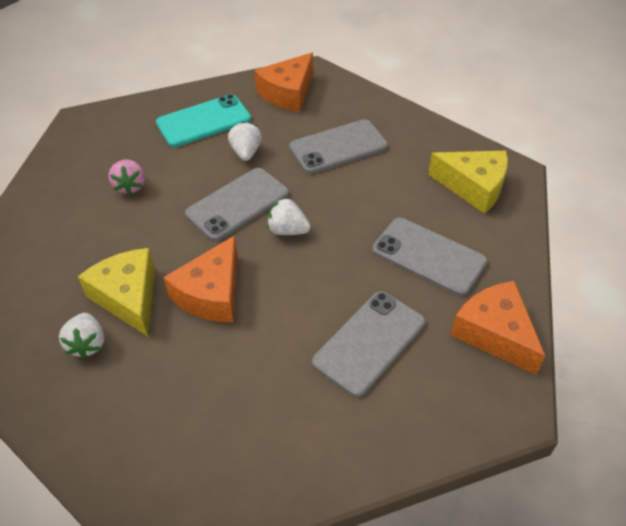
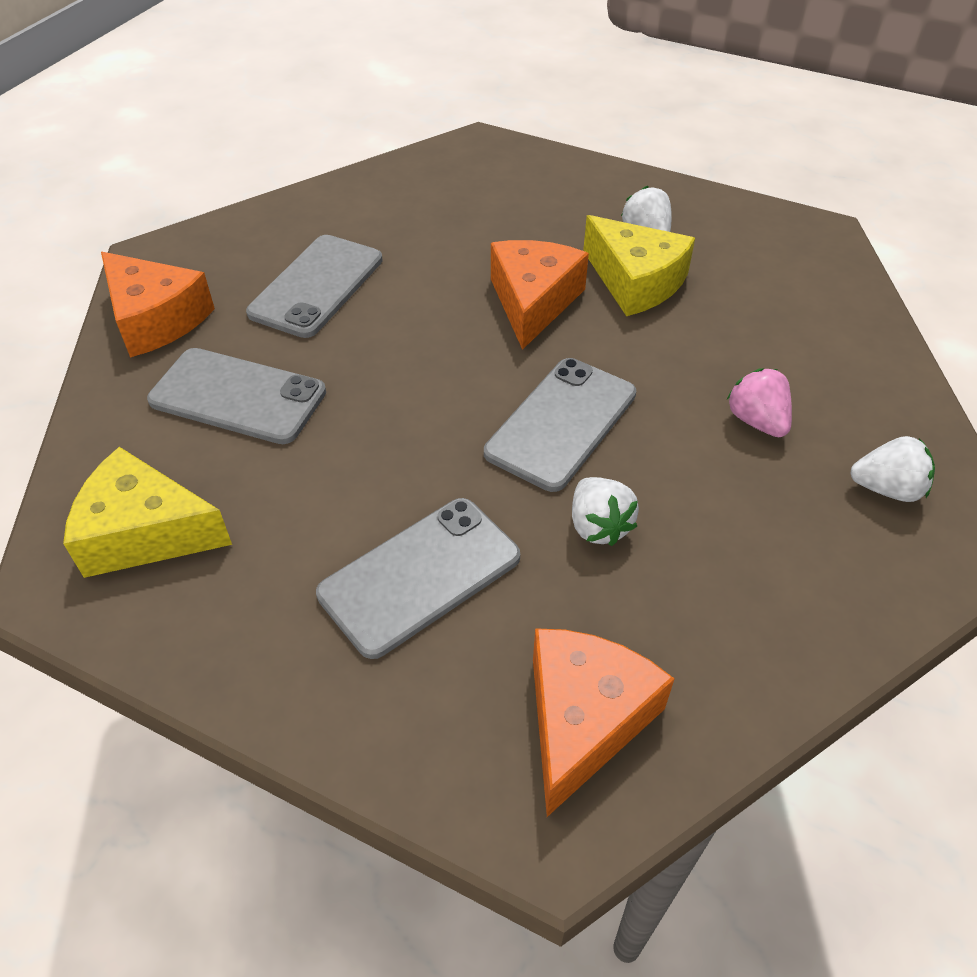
camera: 165 degrees right, 0 degrees up
turquoise phone [156,94,251,147] -> none
white strawberry [267,198,311,235] -> white strawberry moved to [850,436,935,502]

